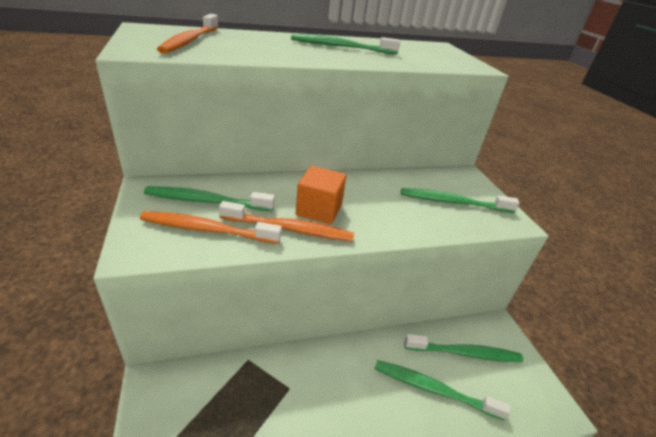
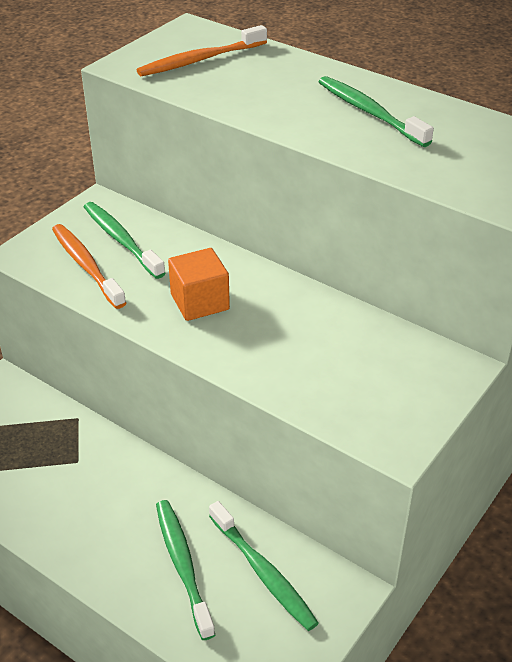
camera: 55 degrees right, 5 degrees up
orange toothbrush [219,201,354,242] -> none
green toothbrush [401,188,519,213] -> none

